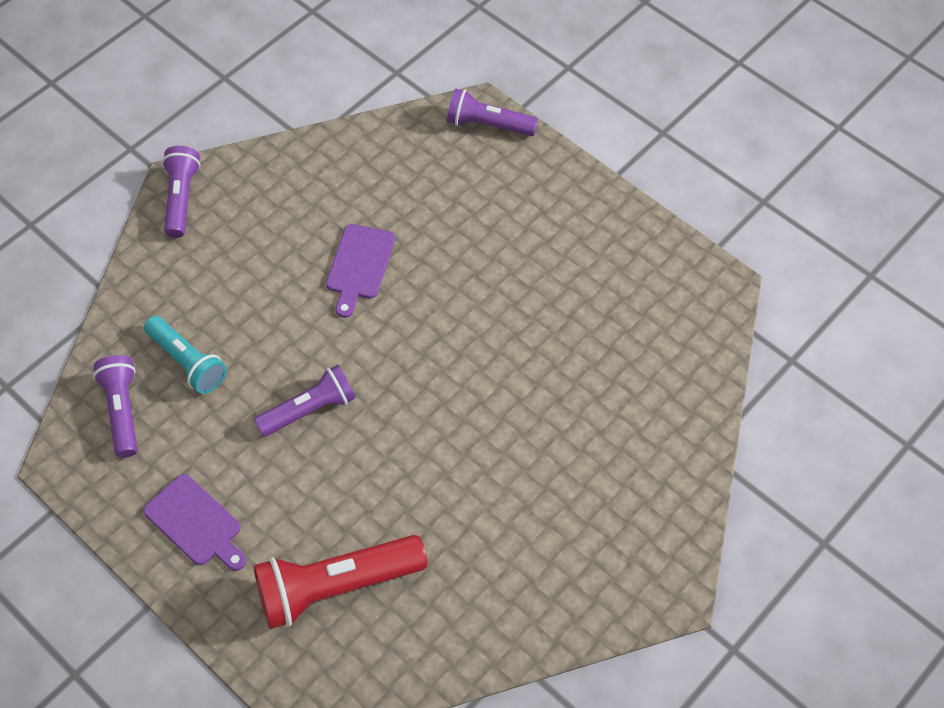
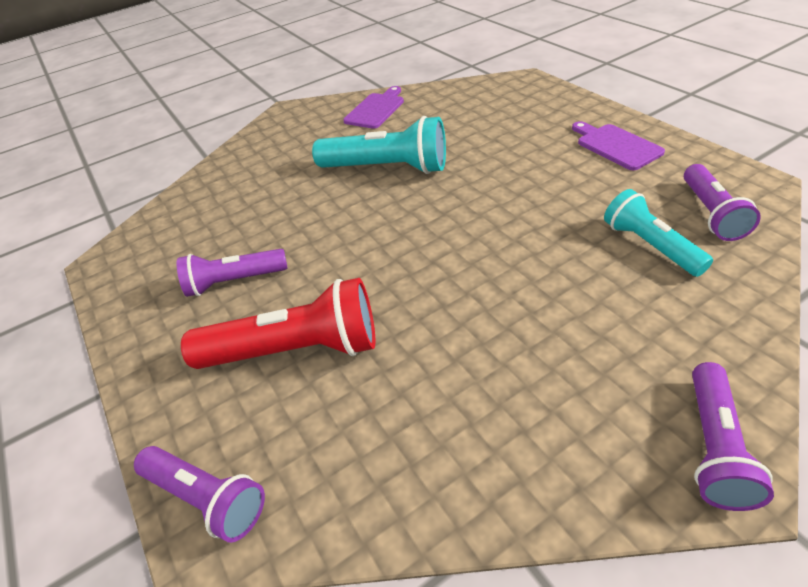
camera: 160 degrees left, 15 degrees down
red flashlight [253,535,428,629] -> red flashlight moved to [181,278,376,369]
purple flashlight [254,365,356,437] -> purple flashlight moved to [177,249,287,297]
purple cutting board [326,224,395,318] -> purple cutting board moved to [343,86,404,129]
none -> turquoise flashlight [312,116,446,174]

